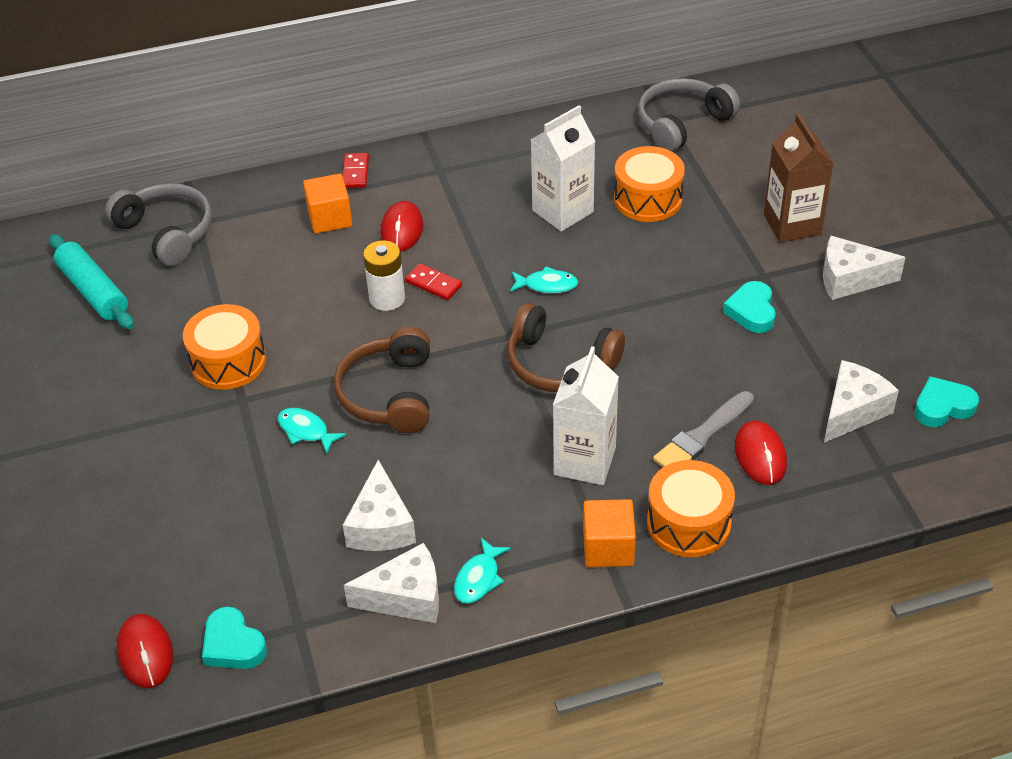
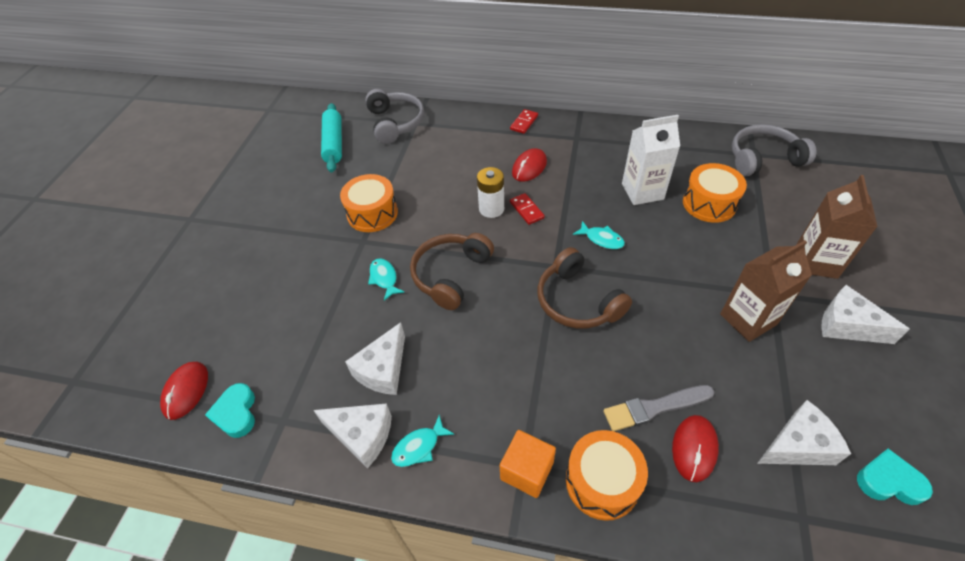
camera: 30 degrees right, 5 degrees up
orange cube [303,174,352,234] -> none
white carton [553,346,619,485] -> none
turquoise heart [723,281,776,333] -> brown carton [720,240,812,342]

